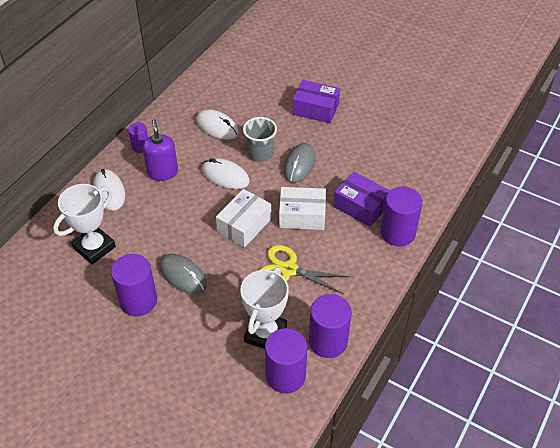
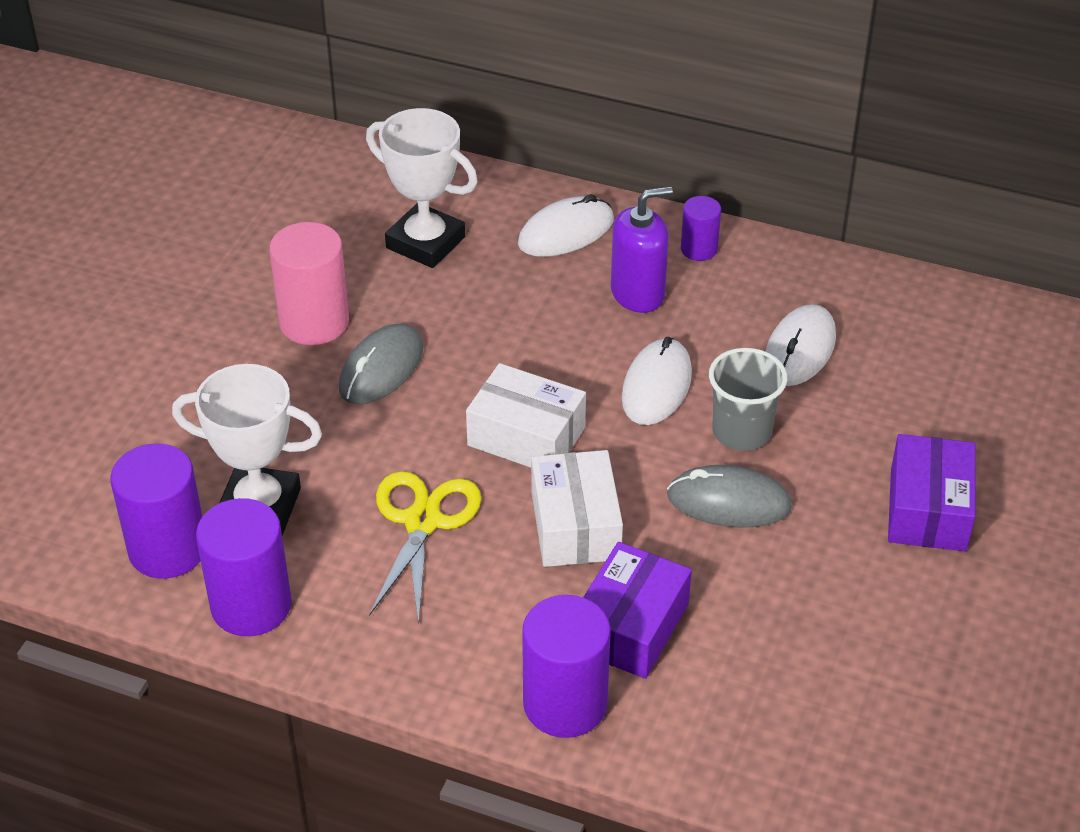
camera: 80 degrees right, 5 degrees down
purple cylinder [111,254,157,316] -> pink cylinder [269,222,349,345]

